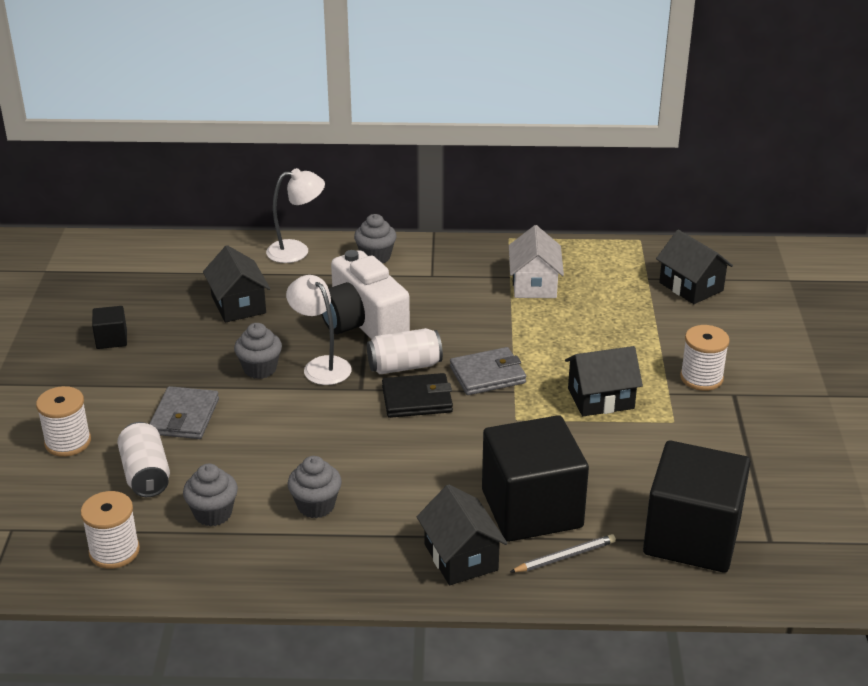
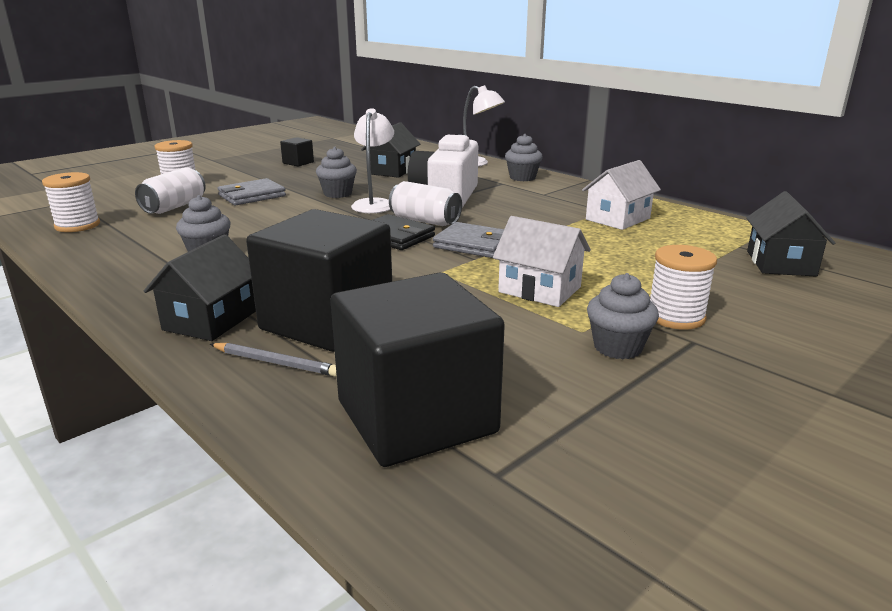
camera: 45 degrees right, 10 degrees down
grey cupcake [183,464,238,527] -> grey cupcake moved to [587,273,659,359]
black house [565,346,643,416] -> white house [493,216,591,307]

